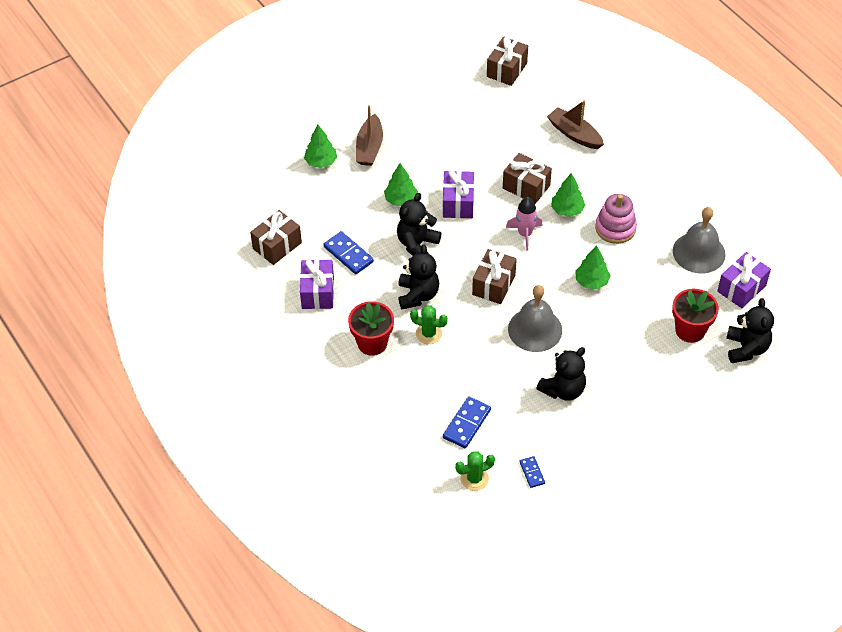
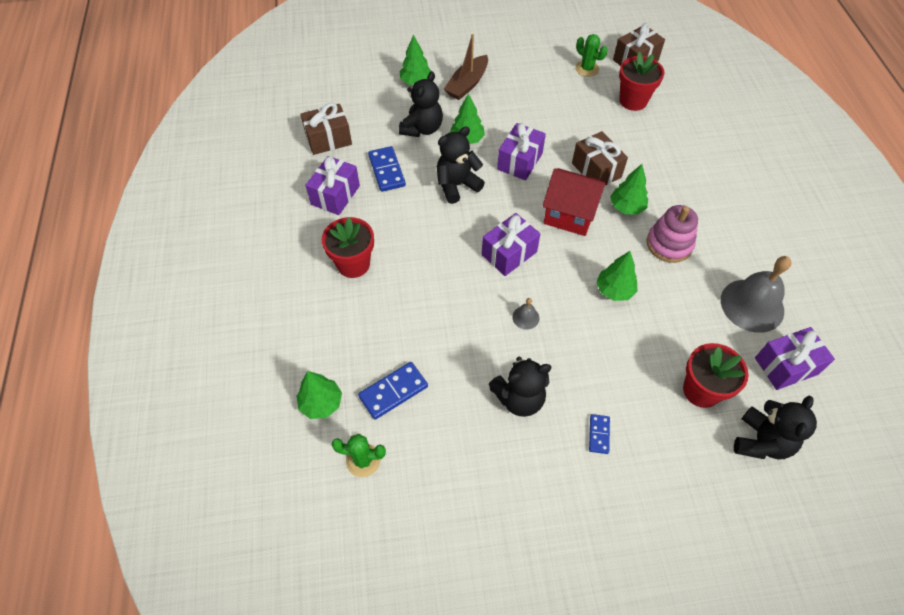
camera: 25 degrees right, 5 degrees up
black teddy bear [398,244,439,309] -> black teddy bear moved to [399,71,443,137]
green cactus [410,305,448,344] -> green cactus moved to [575,34,608,77]
brown gift [472,249,517,304] -> purple gift [482,213,540,276]
pink rocket [506,197,543,251] -> red house [543,168,607,236]
grey bell [508,285,562,352] -> grey bell [512,298,539,330], size x0.43
blue domino [519,456,545,488] -> blue domino moved to [589,414,610,454]
brown boat [547,100,604,149] -> none
none -> green tree [297,371,342,419]
none -> red flower pot [619,52,665,111]

